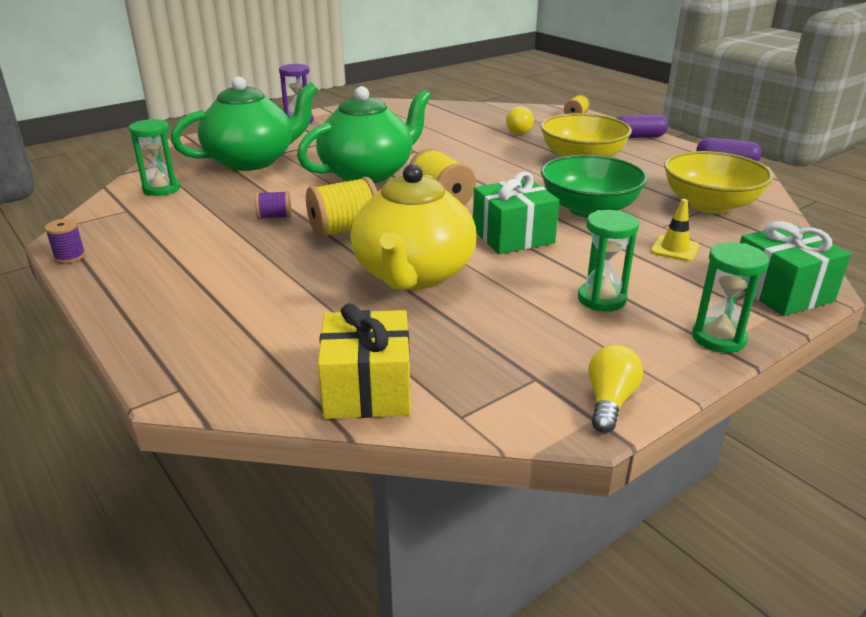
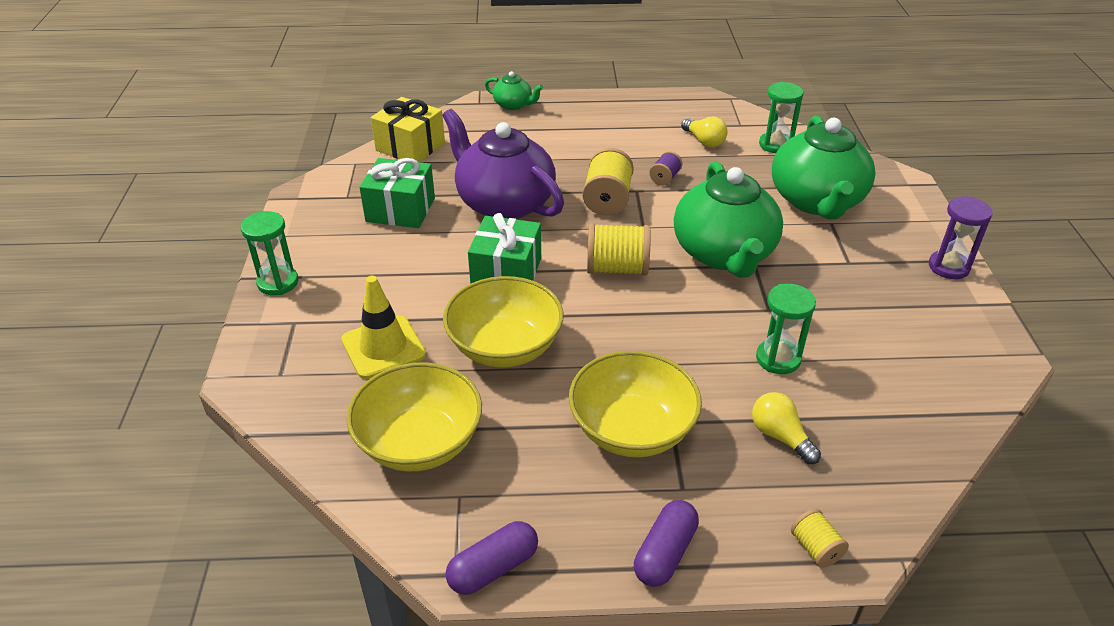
camera: 125 degrees right, 10 degrees up
purple spool [45,219,86,263] -> none
yellow teapot [351,164,476,290] -> purple teapot [442,109,564,219]
green bowl [541,155,648,218] -> yellow bowl [443,276,564,367]
green hourglass [578,210,639,311] -> green hourglass moved to [756,284,816,374]
yellow light bulb [588,345,643,433] -> yellow light bulb moved to [681,117,728,148]
yellow traffic cone [651,199,700,262] -> yellow traffic cone [342,276,426,379], size x1.63
green gift [740,221,851,316] -> green gift moved to [359,158,435,228]
none -> green teapot [485,71,543,110]

